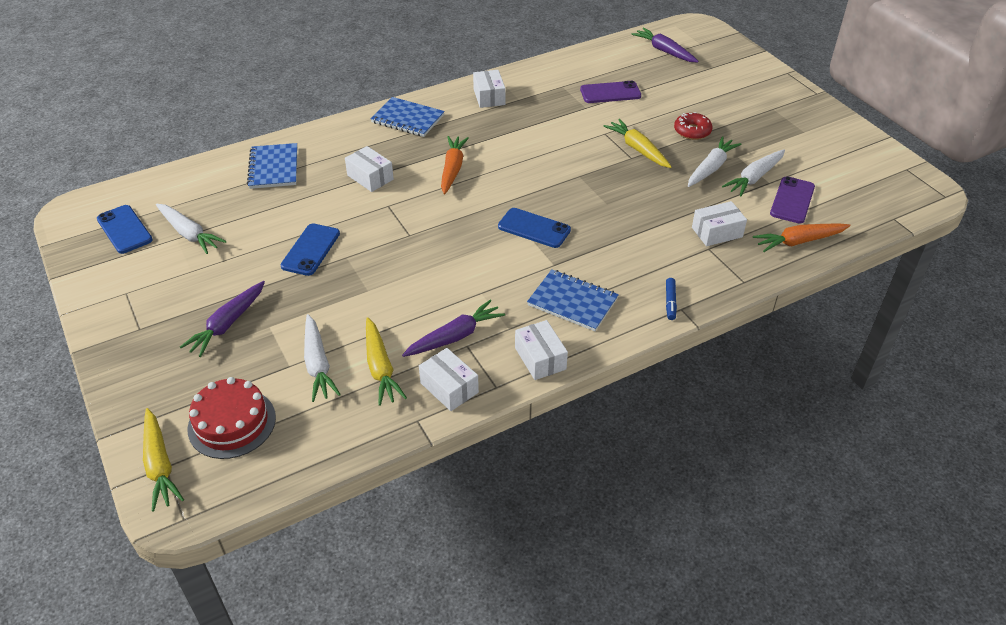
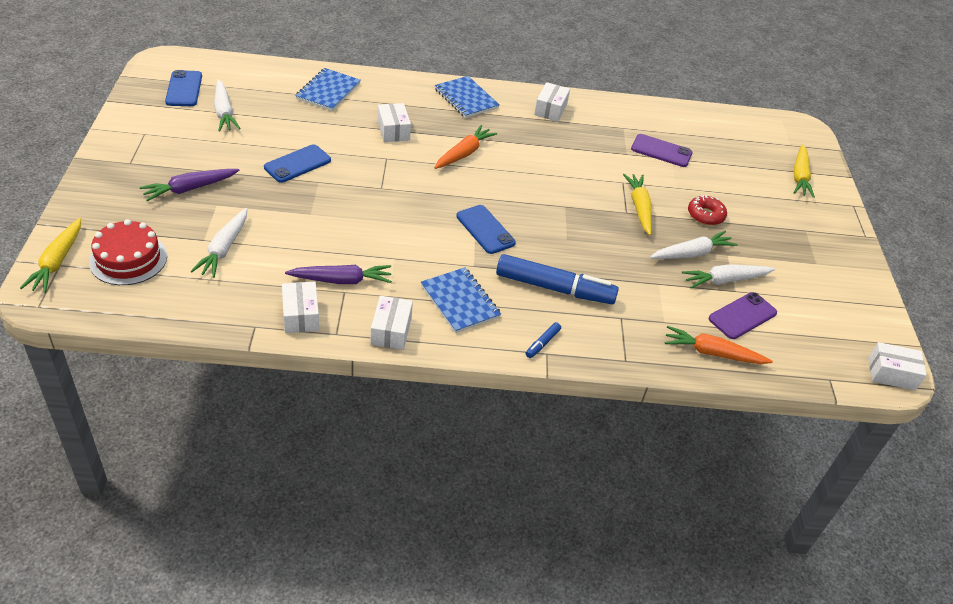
camera: 25 degrees right, 0 degrees up
yellow carrot [366,317,407,406] -> yellow carrot moved to [794,144,815,198]
purple carrot [631,28,699,63] -> none
white box [692,201,747,246] -> white box moved to [868,342,927,391]
none -> blue marker [496,254,619,304]

